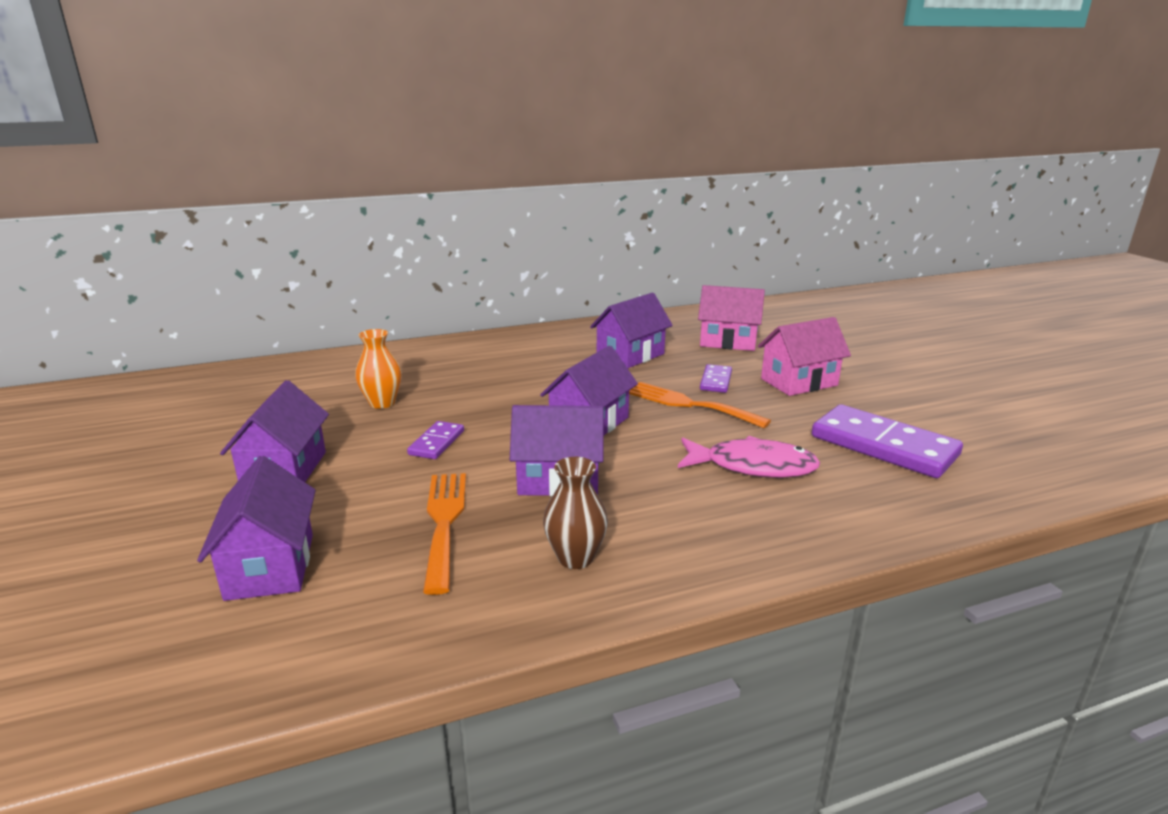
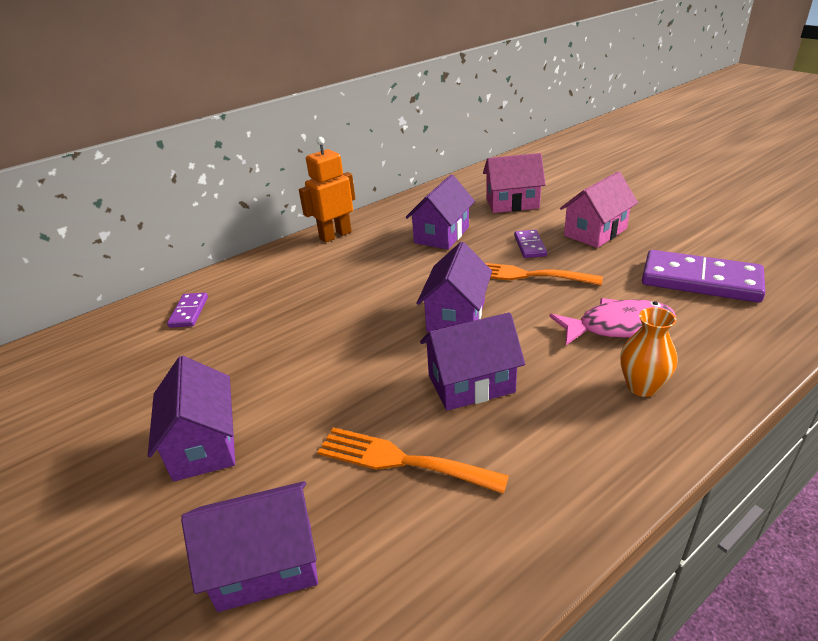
camera: 15 degrees left, 10 degrees up
purple house [197,456,316,601] -> purple house turned 75 degrees counterclockwise [181,481,318,612]
orange vase [355,329,402,409] -> orange vase moved to [620,307,677,397]
purple domino [407,421,464,459] -> purple domino moved to [167,293,208,328]
orange fork [423,473,466,595] -> orange fork turned 45 degrees counterclockwise [317,427,509,494]
brown vase [543,457,608,569] -> none
none -> orange robot [299,137,355,243]

